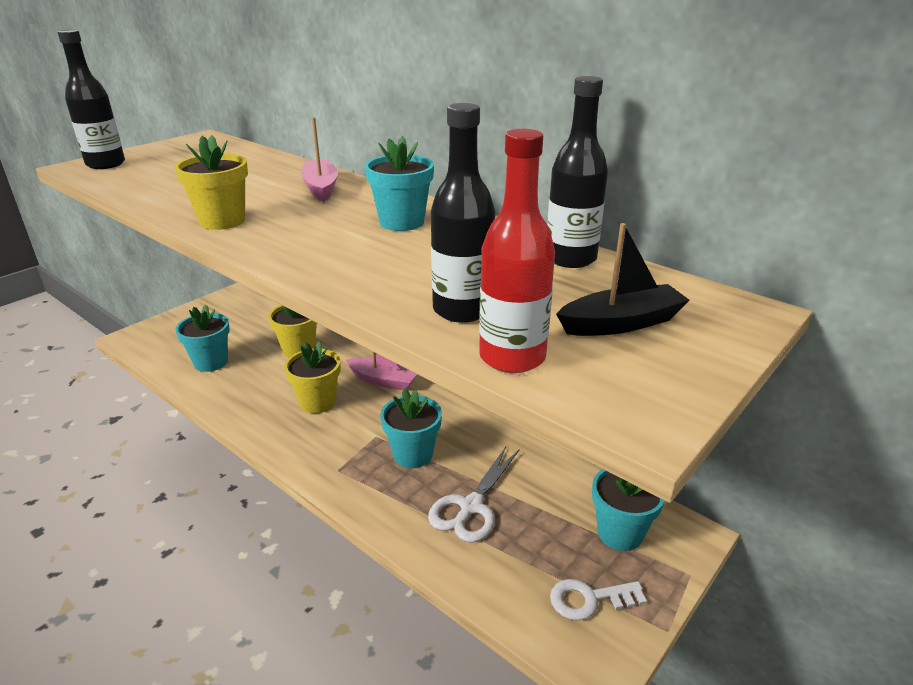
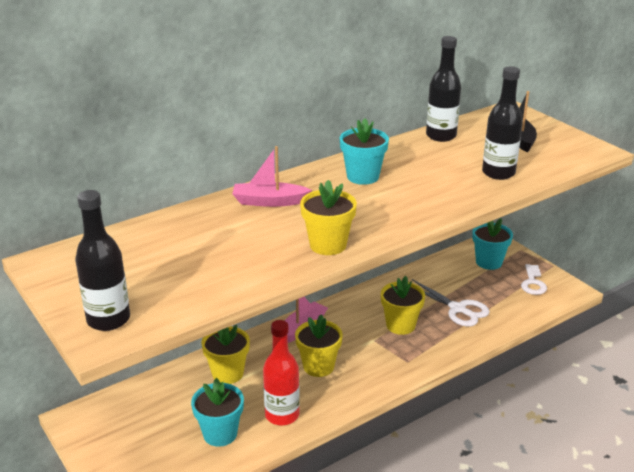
camera: 75 degrees left, 0 degrees up
turquoise flower pot [380,388,442,468] -> yellow flower pot [381,276,425,335]
red bottle [479,129,555,373] -> red bottle moved to [263,320,300,425]

